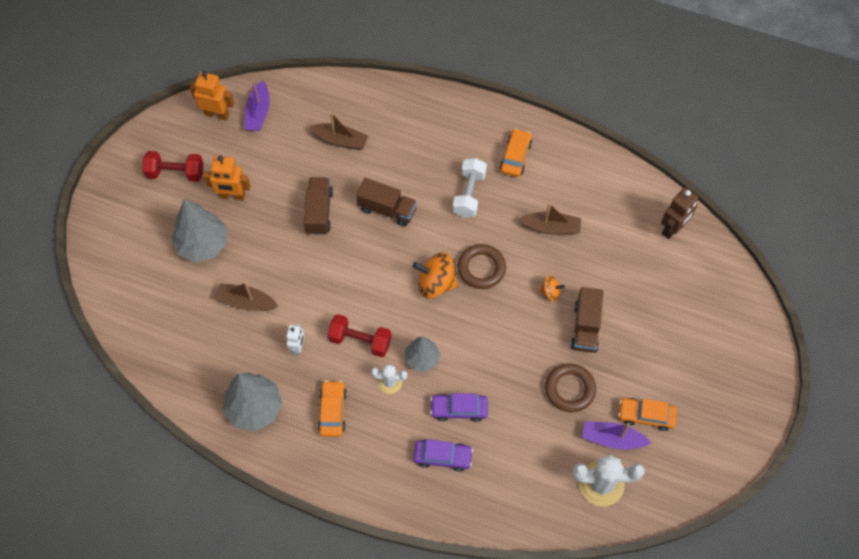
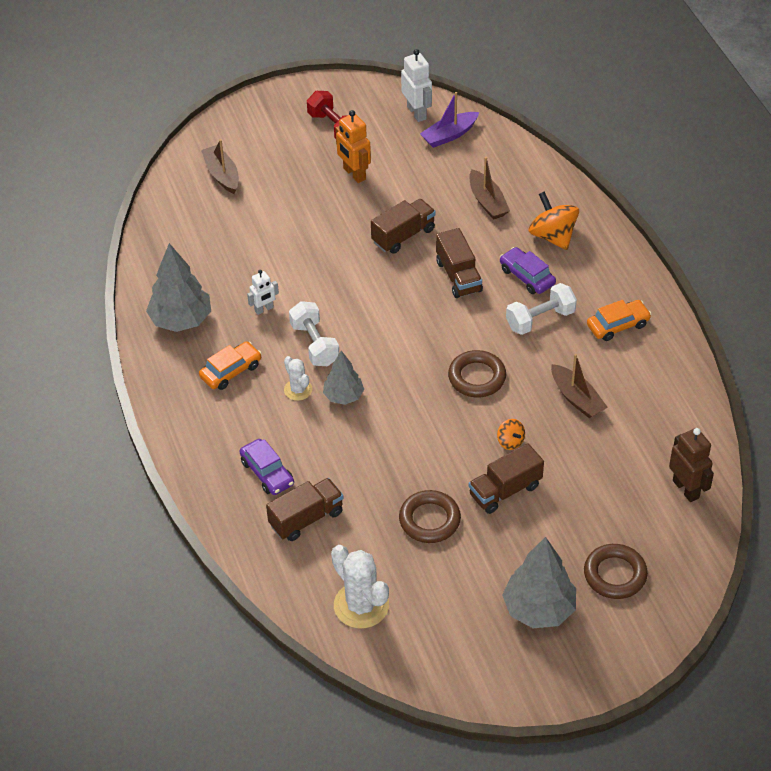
camera: 50 degrees right, 15 degrees down
grey tree [171,199,227,262] -> grey tree moved to [502,537,576,628]
orange robot [190,71,235,120] -> white robot [401,49,432,122]
brown boat [214,282,278,311] -> brown boat moved to [201,139,239,194]
red dumbbell [327,314,392,357] -> white dumbbell [289,301,339,366]
orange spinning top [413,252,458,299] -> orange spinning top moved to [528,191,579,250]
purple car [430,393,488,422] -> purple car moved to [500,247,556,294]
purple boat [582,421,651,450] -> none
orange car [618,398,677,431] -> none
brown robot [661,187,699,239] -> brown robot turned 120 degrees counterclockwise [669,428,714,502]
none -> brown truck [266,478,343,541]
none -> brown ring [584,544,648,599]

